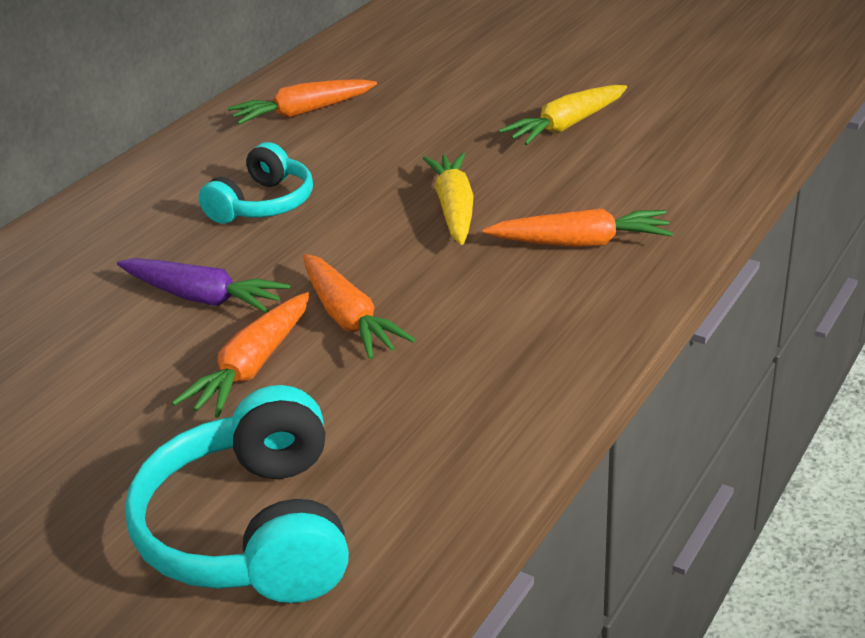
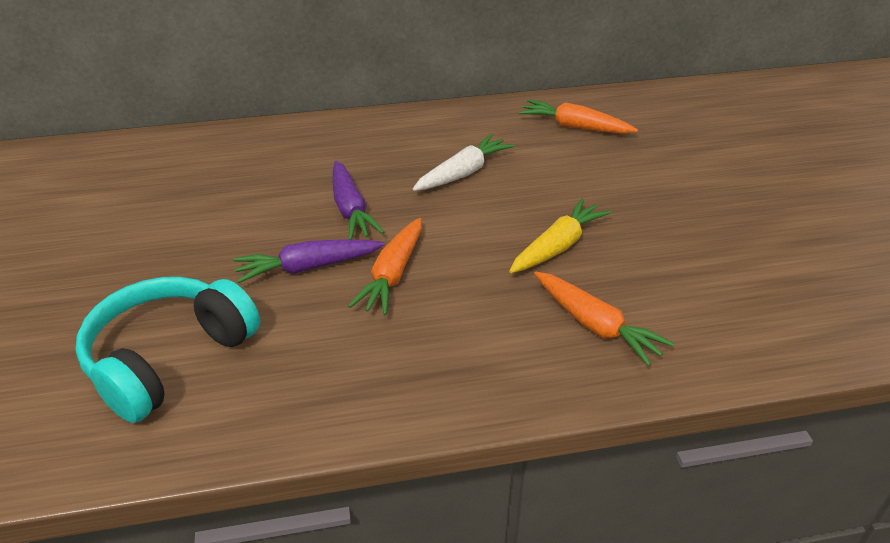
camera: 45 degrees right, 5 degrees up
orange carrot [172,292,310,418] -> purple carrot [233,239,385,283]
turquoise headphones [199,142,313,224] -> white carrot [413,134,515,191]
yellow carrot [499,85,627,145] -> none

